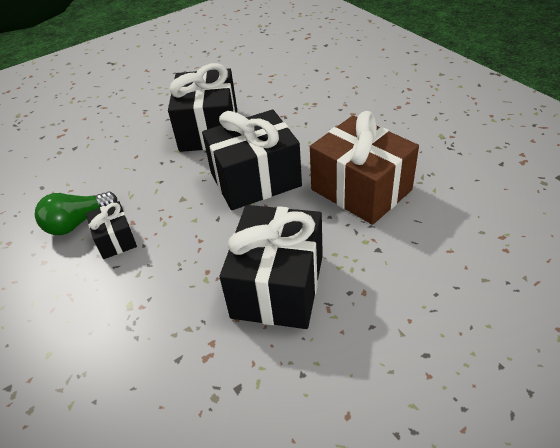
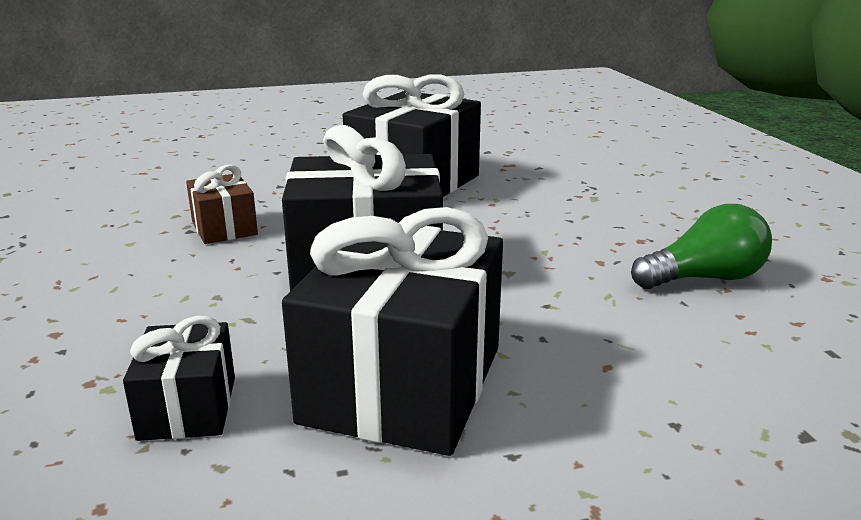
camera: 165 degrees left, 20 degrees down
black gift [86,201,137,259] -> black gift moved to [123,316,235,441]
brown gift [310,111,419,225] -> brown gift [186,165,258,244], size x0.50

